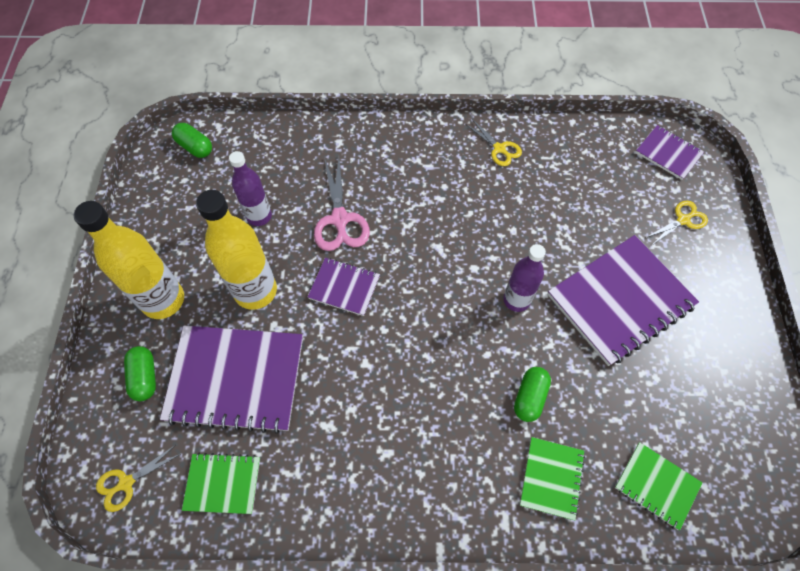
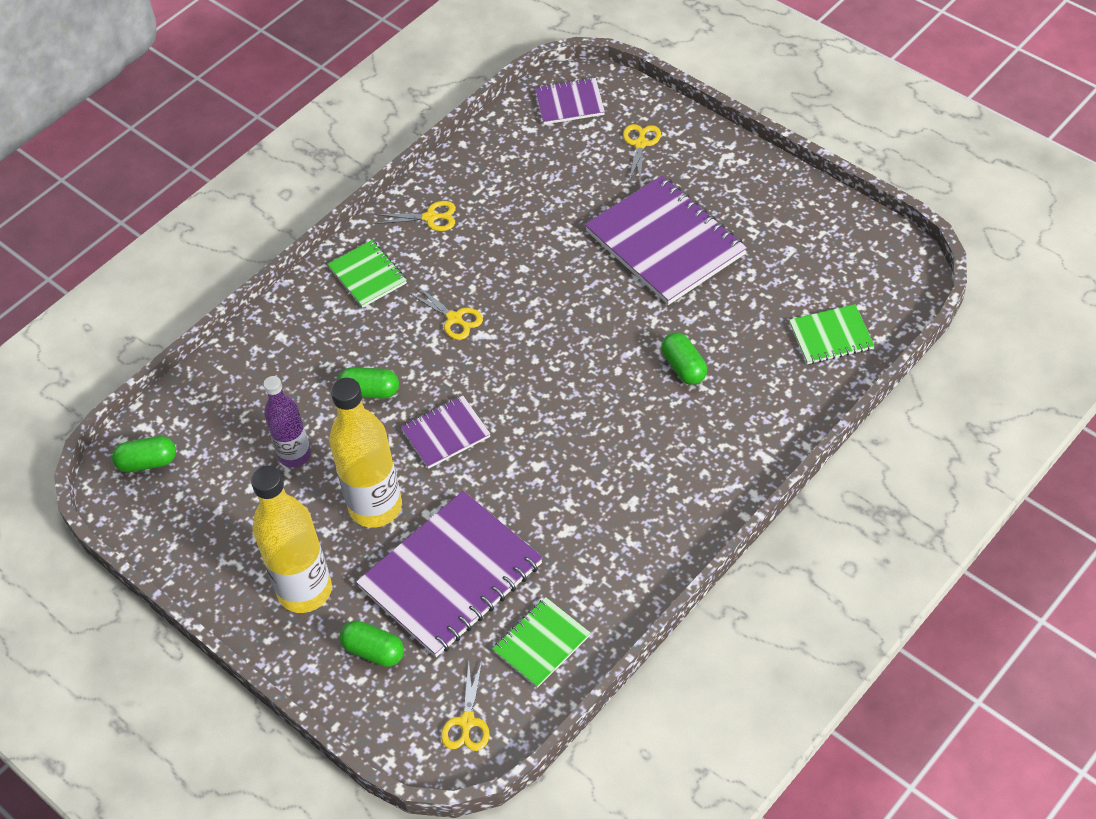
camera: 45 degrees left, 10 degrees down
pink scissors [314,158,370,251] -> green capsule [338,367,399,399]
purple bottle [503,244,546,312] -> none
green notebook [520,437,585,520] -> green notebook moved to [328,240,407,308]
purple notebook [548,235,699,366] -> purple notebook turned 45 degrees counterclockwise [585,176,747,305]
none -> yellow scissors [409,286,483,340]

